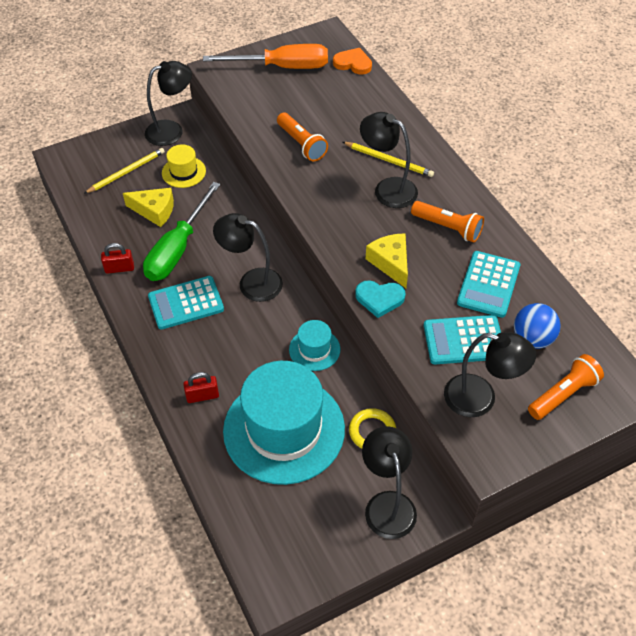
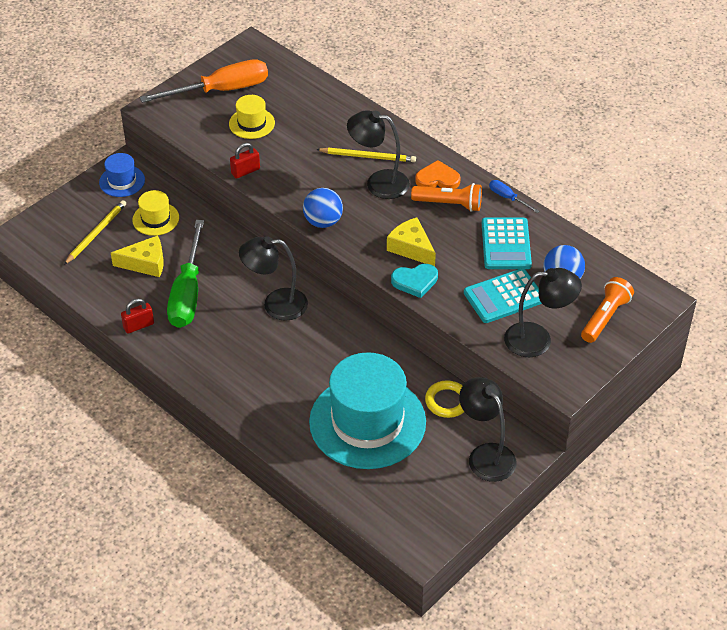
camera: 20 degrees left, 5 degrees down
black lamp [145,61,192,146] -> blue hat [99,153,145,197]
turquoise calculator [148,276,224,329] -> none
red padlock [183,372,219,403] -> red padlock moved to [230,143,260,179]
orange flashlight [277,113,328,161] -> none
turquoise hat [289,320,340,371] -> none
orange heart [333,48,372,75] -> orange heart moved to [415,160,461,189]
none -> yellow hat [229,95,275,139]
none -> blue ball [303,188,343,228]
none -> blue screwdriver [489,180,539,213]

